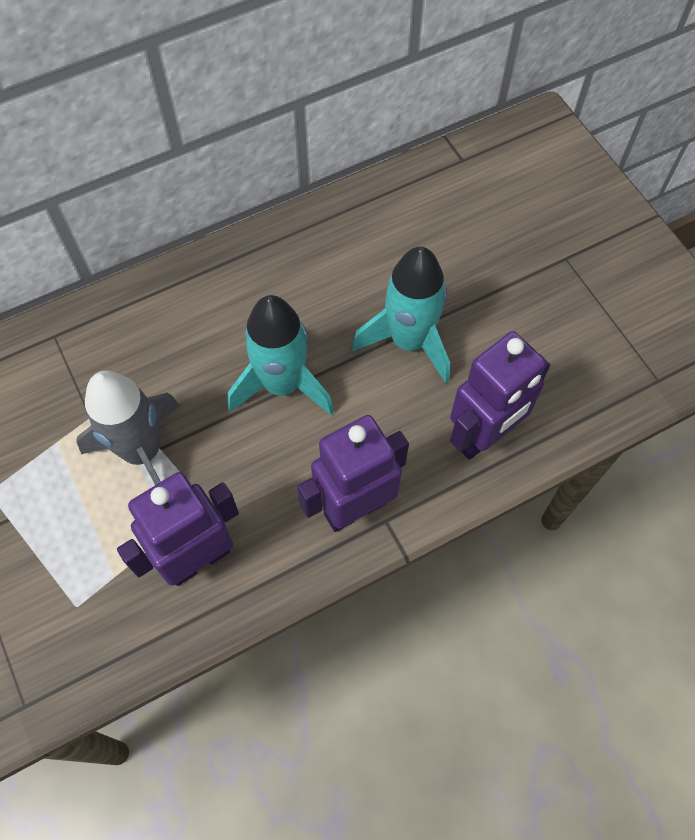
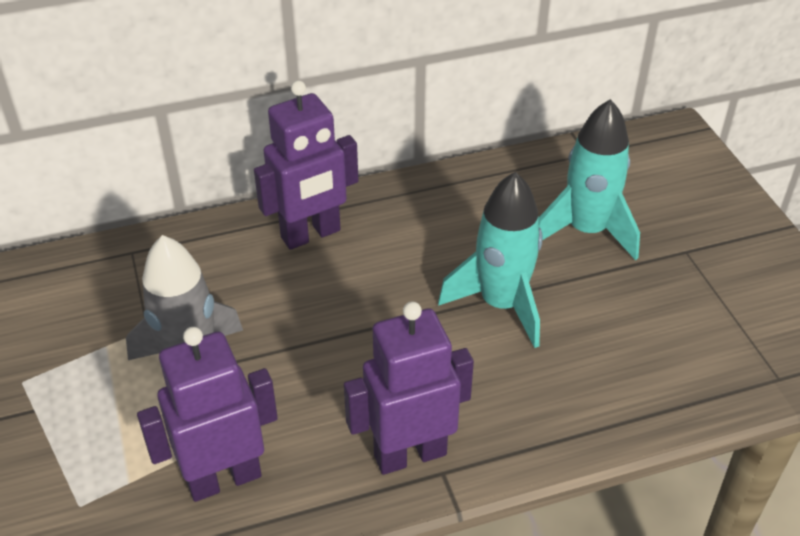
camera: 10 degrees right, 20 degrees down
turquoise rocket [228,295,334,415] -> turquoise rocket moved to [538,99,640,261]
purple robot [450,331,550,460] -> purple robot moved to [254,80,358,250]

